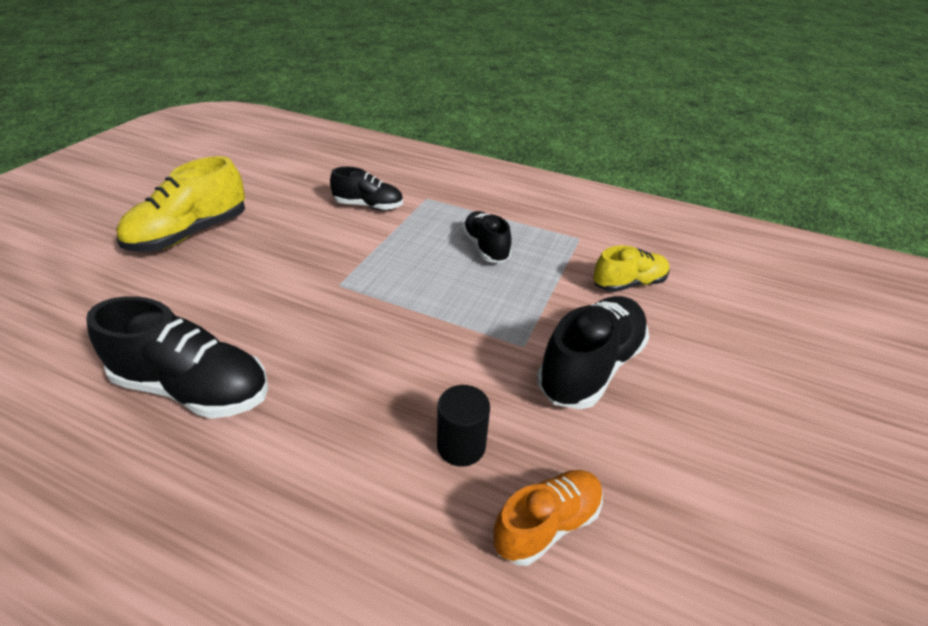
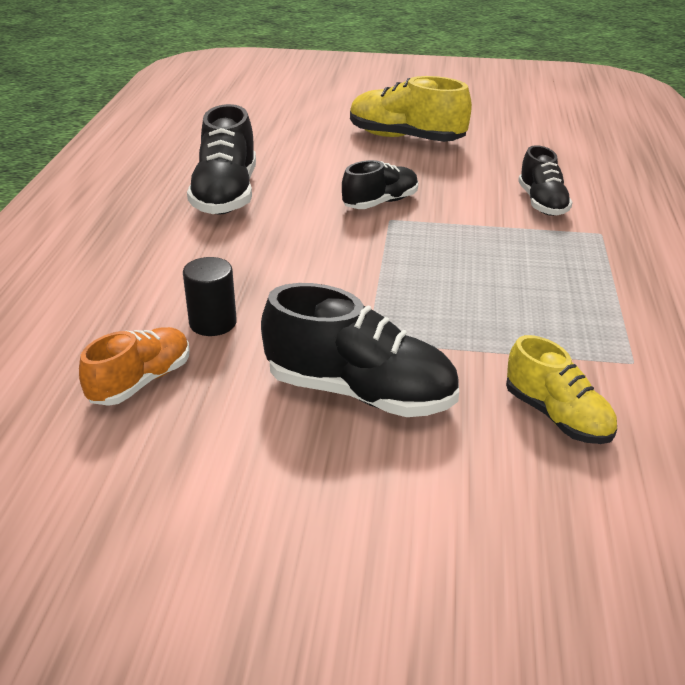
camera: 75 degrees right, 5 degrees down
black shoe [462,211,512,263] -> black shoe moved to [342,160,419,209]
orange shoe [493,470,603,566] -> orange shoe turned 90 degrees counterclockwise [79,327,189,406]

